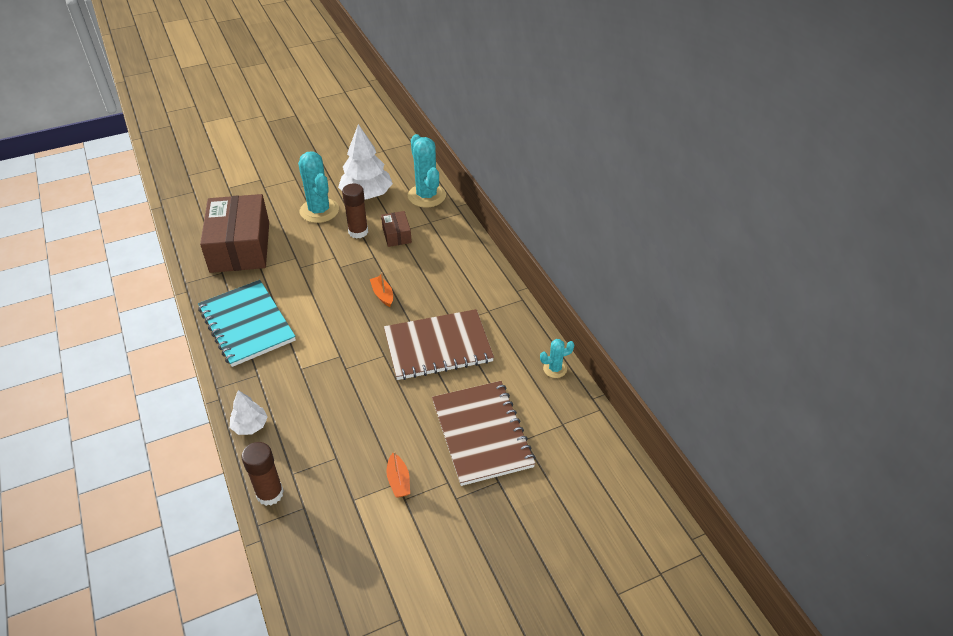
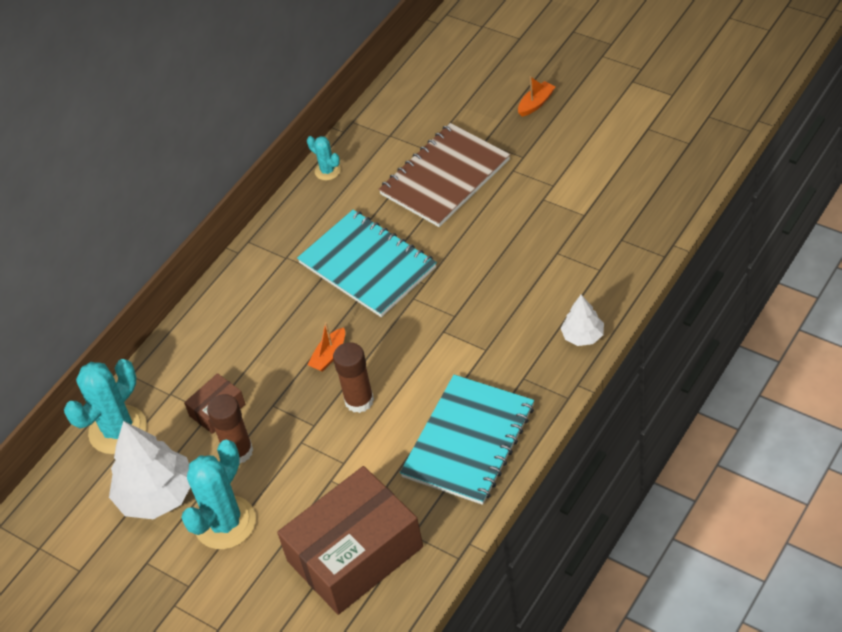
camera: 115 degrees left, 5 degrees up
brown glue stick [241,442,284,506] -> brown glue stick moved to [333,342,374,413]
brown notebook [384,309,494,380] -> turquoise notebook [297,210,437,317]
orange boat [386,451,410,498] -> orange boat moved to [518,76,555,117]

